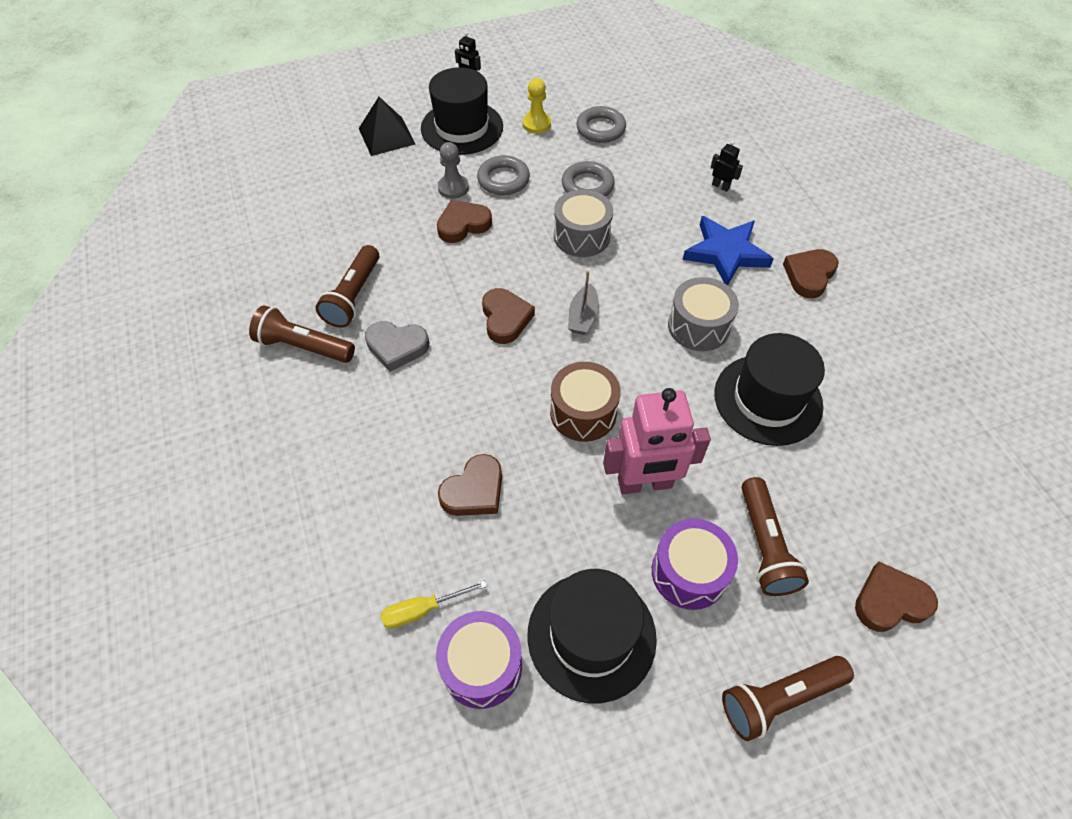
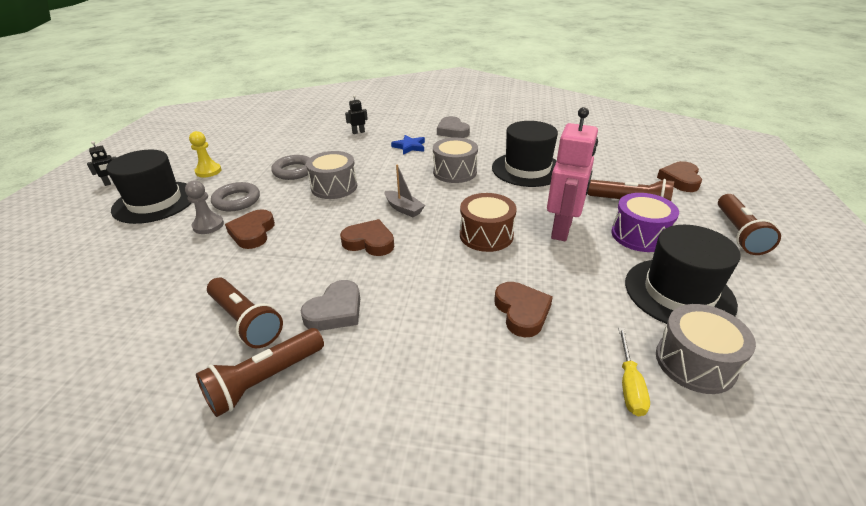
camera: 60 degrees left, 20 degrees down
black pyramid [359,97,415,156] -> none
purple drum [436,611,522,709] -> grey drum [656,304,756,394]
grey ring [576,106,626,143] -> none
blue star [683,216,774,285] -> blue star [391,135,425,155], size x0.59
brown heart [783,249,839,298] -> grey heart [437,116,470,138]

